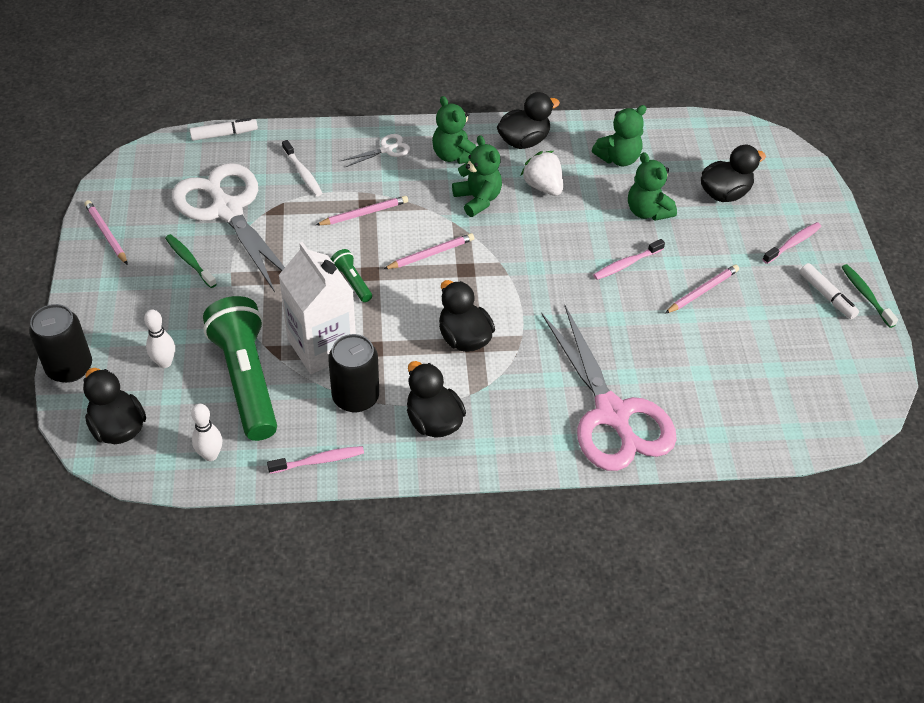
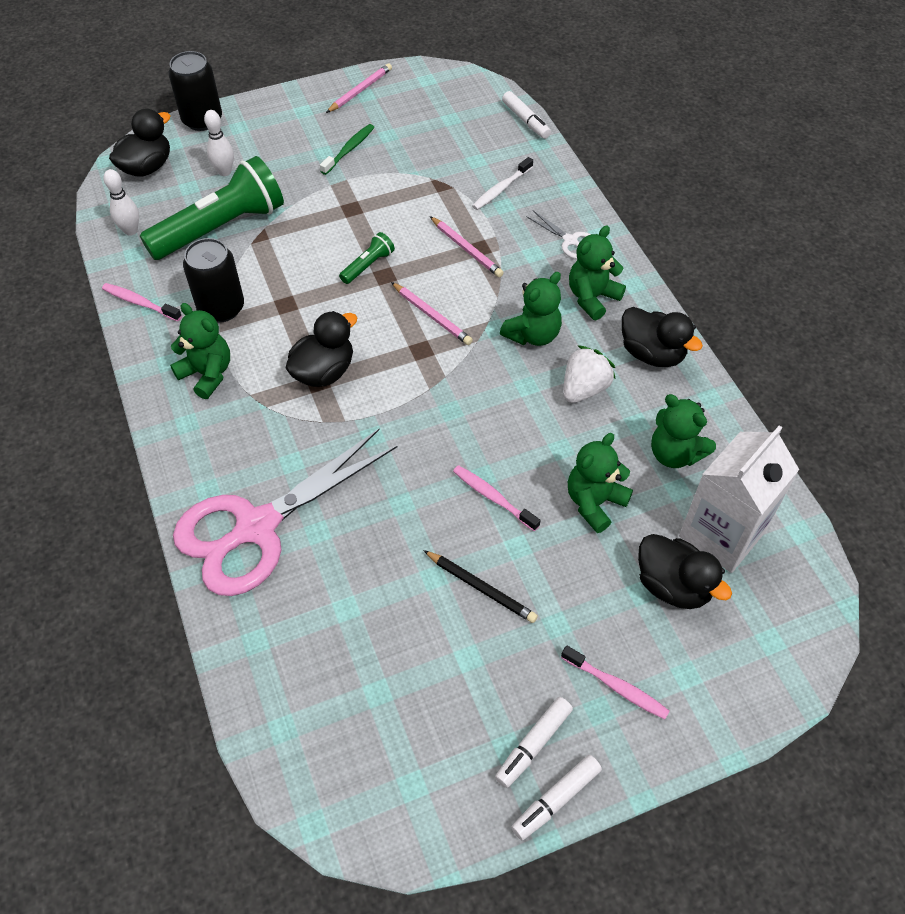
camera: 75 degrees right, 5 degrees up
white scissors [172,163,285,292] -> none
pink toothbrush [267,446,364,474] -> pink toothbrush turned 150 degrees clockwise [102,283,182,321]
white carton [278,242,356,374] -> white carton moved to [679,426,799,573]
black duck [407,361,466,438] -> green teddy bear [170,303,230,399]
pink pencil [665,265,739,314] -> black pencil [423,550,538,623]
green toothbrush [842,264,898,328] -> white marker [511,755,602,840]

